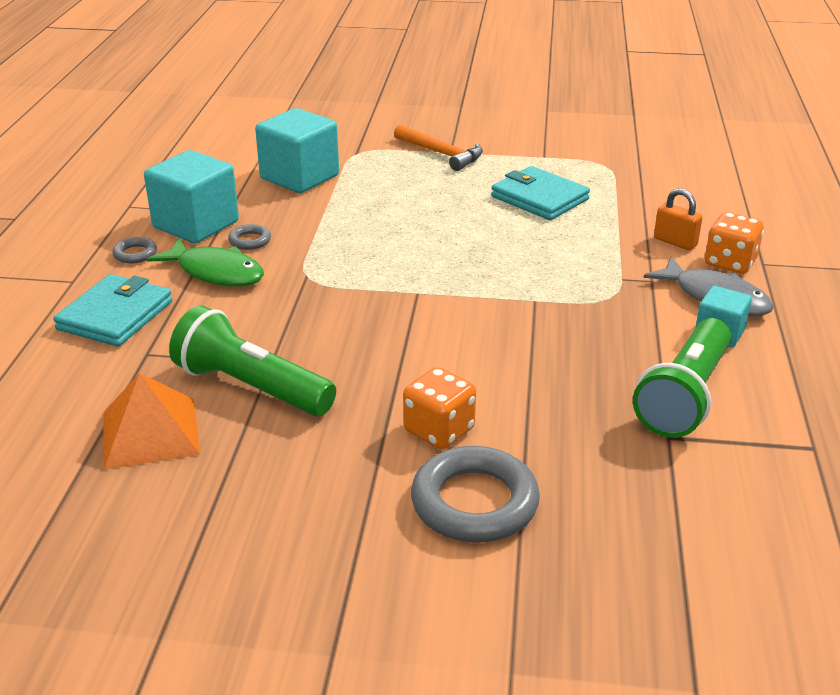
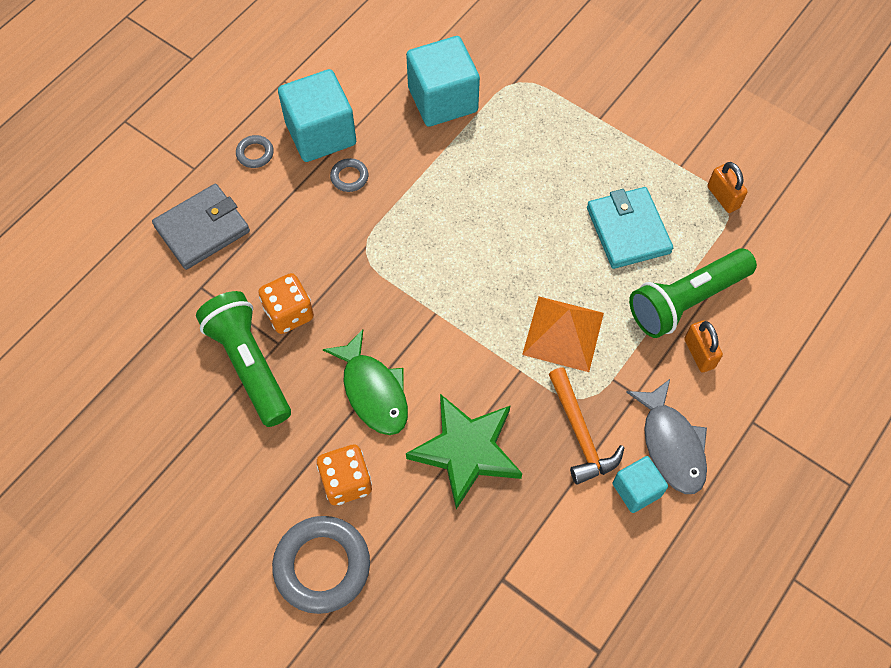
camera: 30 degrees right, 30 degrees up
turquoise wallet [53,274,172,347] -> grey wallet [152,184,250,270]
orange pyramid [104,373,200,470] -> orange pyramid moved to [522,297,604,372]
green fish [147,238,264,286] -> green fish moved to [323,329,408,435]
orange hammer [394,124,483,171] -> orange hammer moved to [549,368,624,485]
green flashlight [633,318,732,438] -> green flashlight moved to [629,248,757,338]
orange dice [705,212,764,274] -> orange dice moved to [258,273,314,334]
none -> green star [406,394,522,509]
none -> orange padlock [707,162,748,213]

